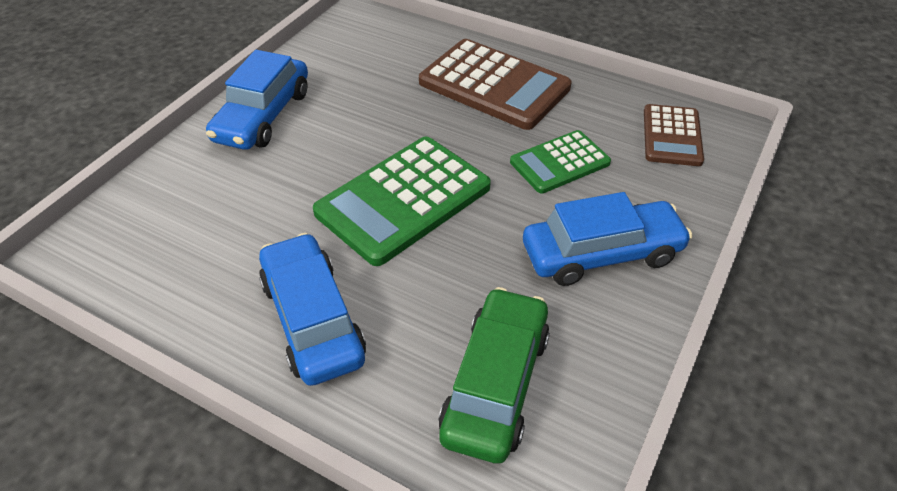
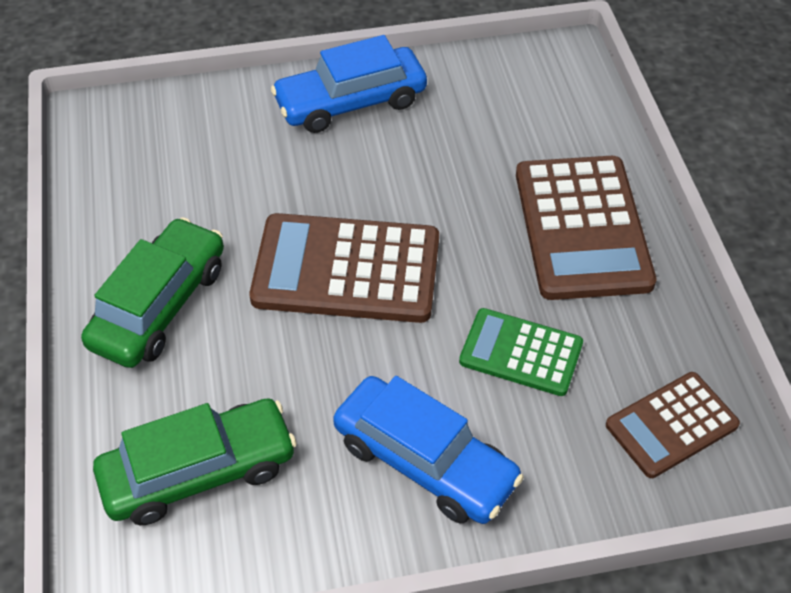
camera: 50 degrees right, 5 degrees up
blue car [259,233,366,386] -> green car [81,217,224,368]
green calculator [313,137,491,266] -> brown calculator [249,213,439,323]

